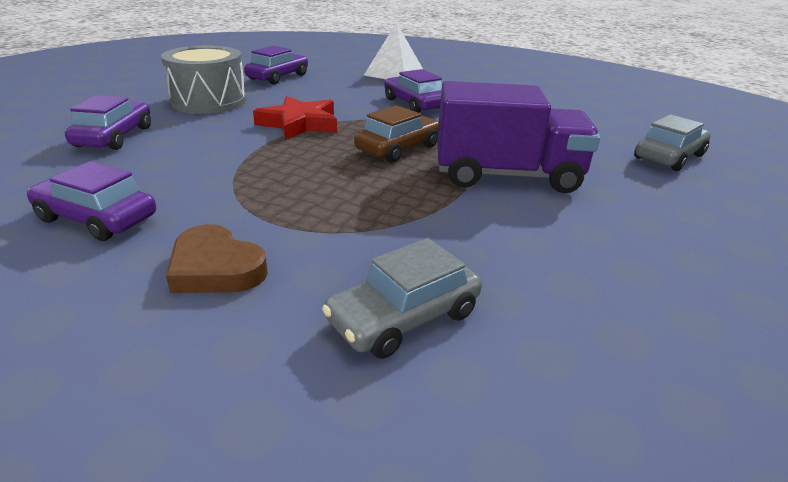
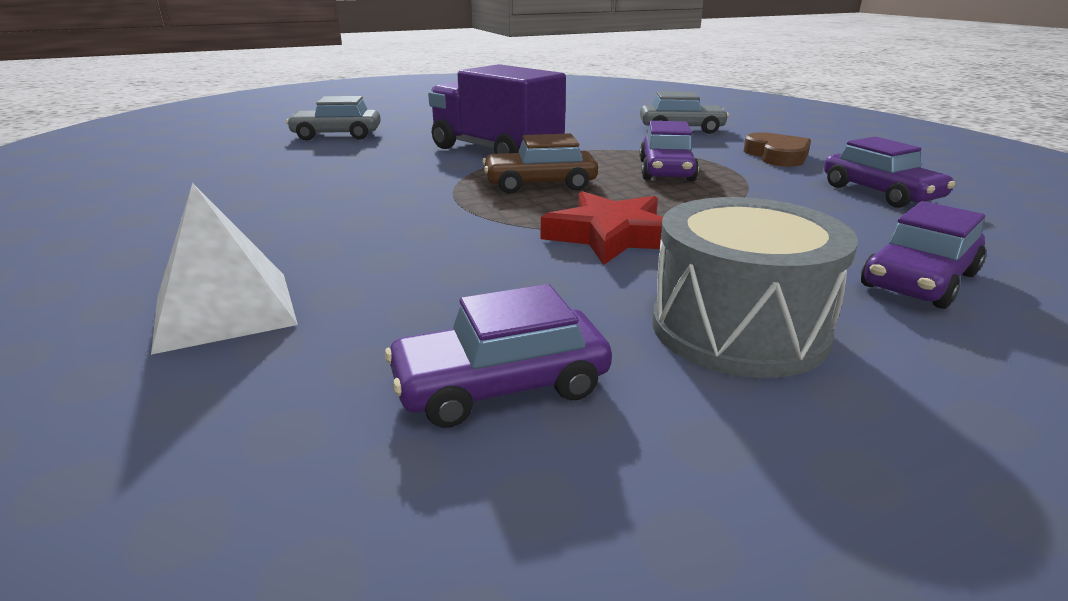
camera: 140 degrees left, 5 degrees down
purple car [385,69,442,113] -> purple car moved to [639,121,699,181]

